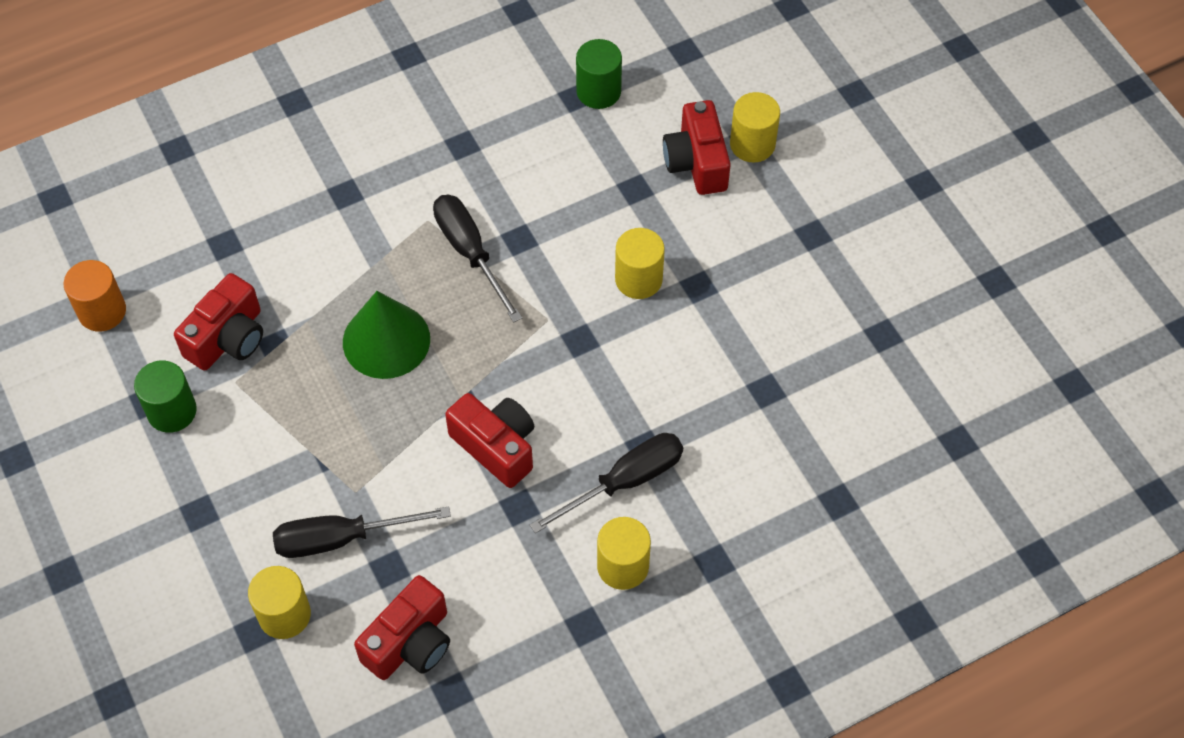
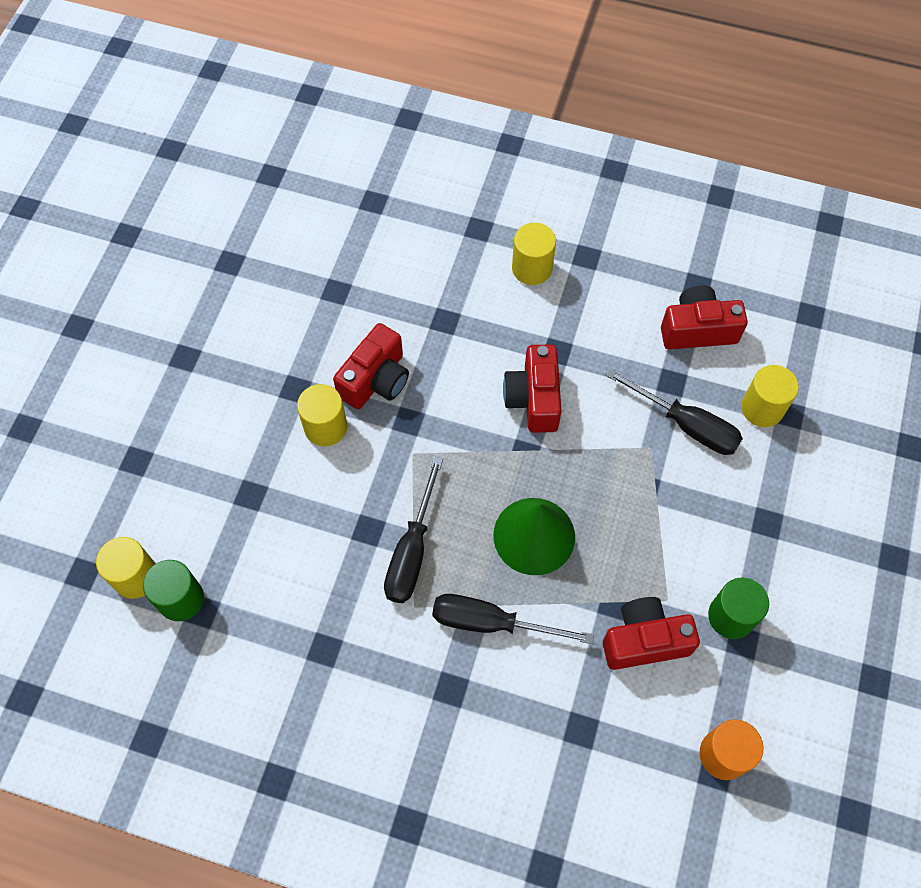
camera: 135 degrees left, 5 degrees up
black screwdriver [530,433,683,533] -> black screwdriver moved to [432,594,594,644]
red camera [663,100,731,195] -> red camera moved to [333,323,409,409]
yellow cylinder [730,92,780,162] -> yellow cylinder moved to [96,537,156,599]

